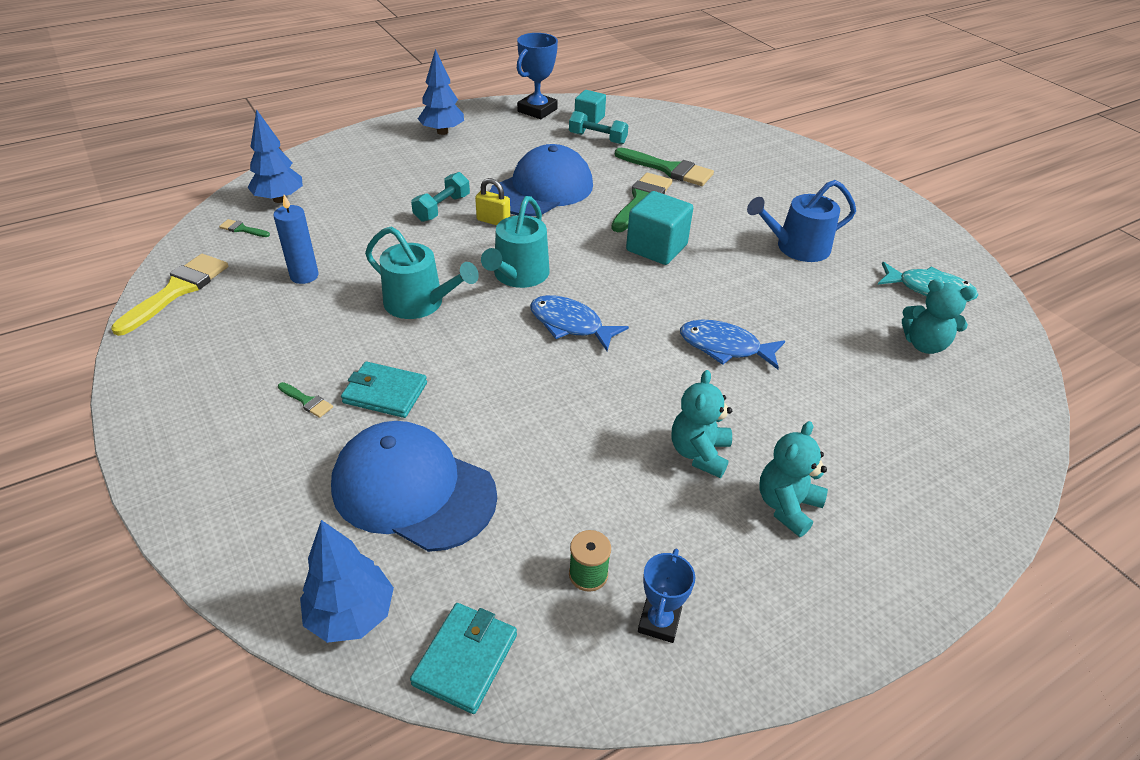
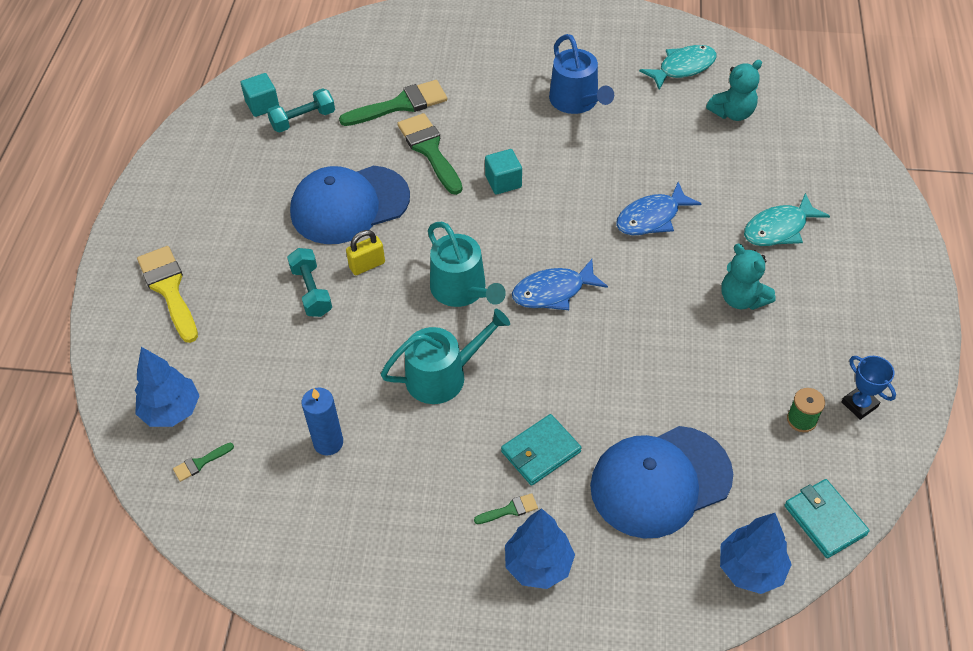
camera: 50 degrees left, 10 degrees up
yellow brush [111,254,228,336] -> yellow brush moved to [137,246,198,343]
blue tree [418,49,464,135] -> blue tree moved to [505,508,575,589]
blue cap [490,144,593,216] -> blue cap turned 105 degrees counterclockwise [290,166,410,244]
blue trophy [517,33,558,119] -> none
turquoise cube [626,191,693,265] -> turquoise cube [485,149,522,195], size x0.63
blue watering can [747,180,856,262] -> blue watering can turned 45 degrees counterclockwise [549,34,614,114]
turquoise teddy bear [759,421,828,537] -> none
none -> turquoise fish [744,193,830,246]

